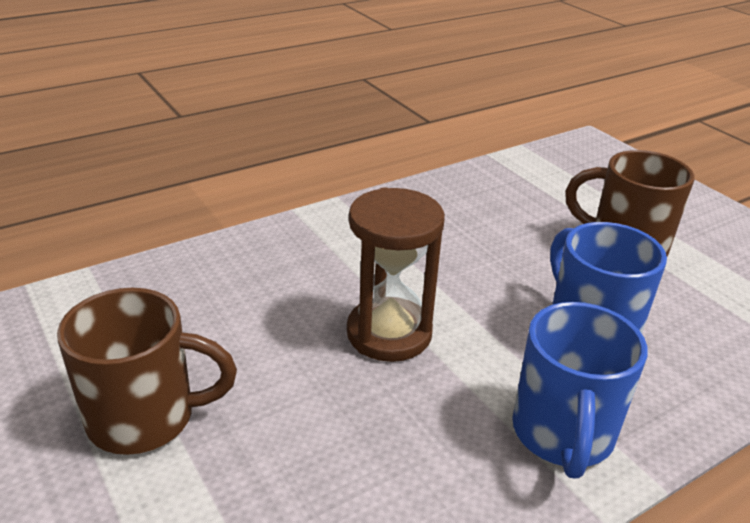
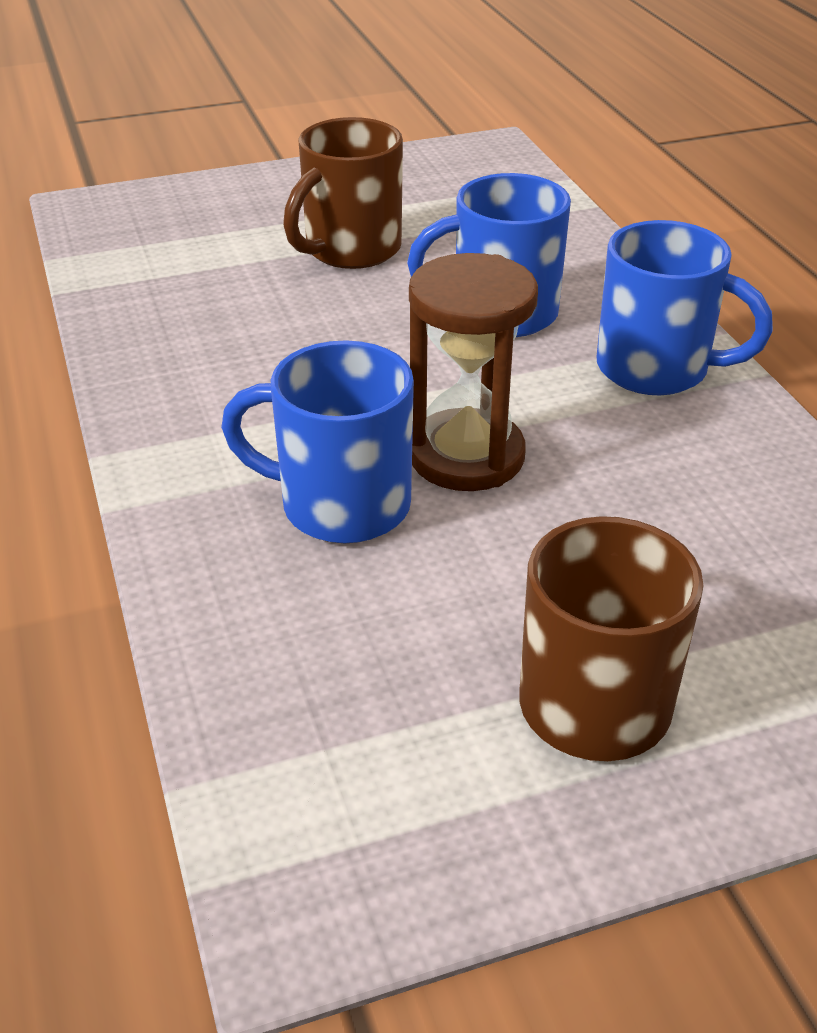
camera: 75 degrees left, 5 degrees up
none -> blue mug [221,340,414,543]

